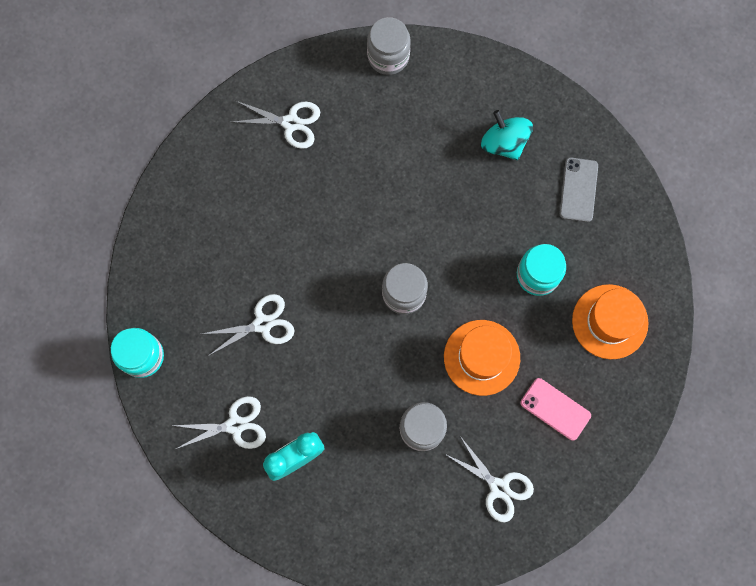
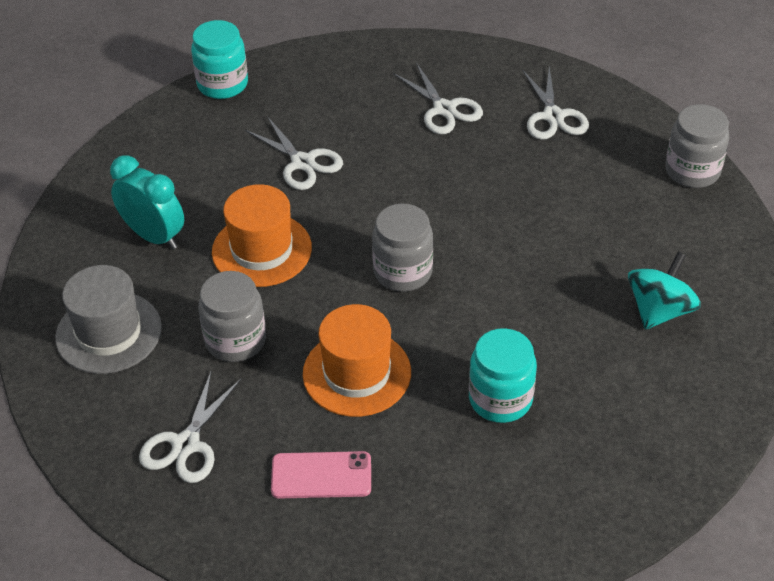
camera: 70 degrees right, 30 degrees down
white scissors [171,396,266,449] -> white scissors moved to [393,63,483,134]
pink phone [521,378,591,441] -> pink phone turned 75 degrees clockwise [271,451,371,499]
grey phone [560,157,598,222] -> none
orange hat [572,284,649,359] -> orange hat moved to [212,184,312,287]
none -> grey hat [55,265,162,374]

